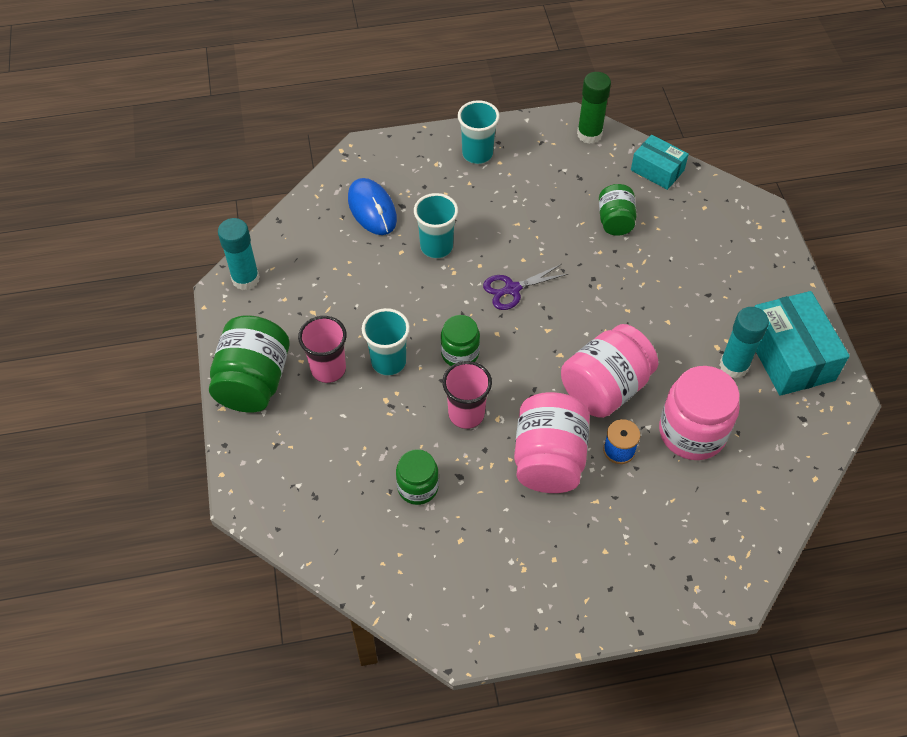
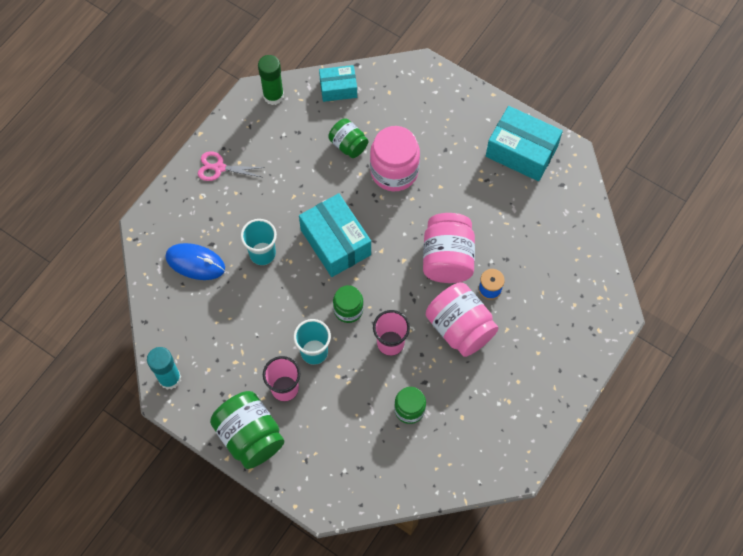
camera: 45 degrees left, 10 degrees up
turquoise cup [458,100,500,164] -> pink scissors [198,151,265,181]
purple scissors [483,264,568,310] -> turquoise box [299,193,371,277]
pink jar [659,366,740,460] -> pink jar moved to [370,126,420,191]
turquoise glue stick [719,307,769,379] -> none

